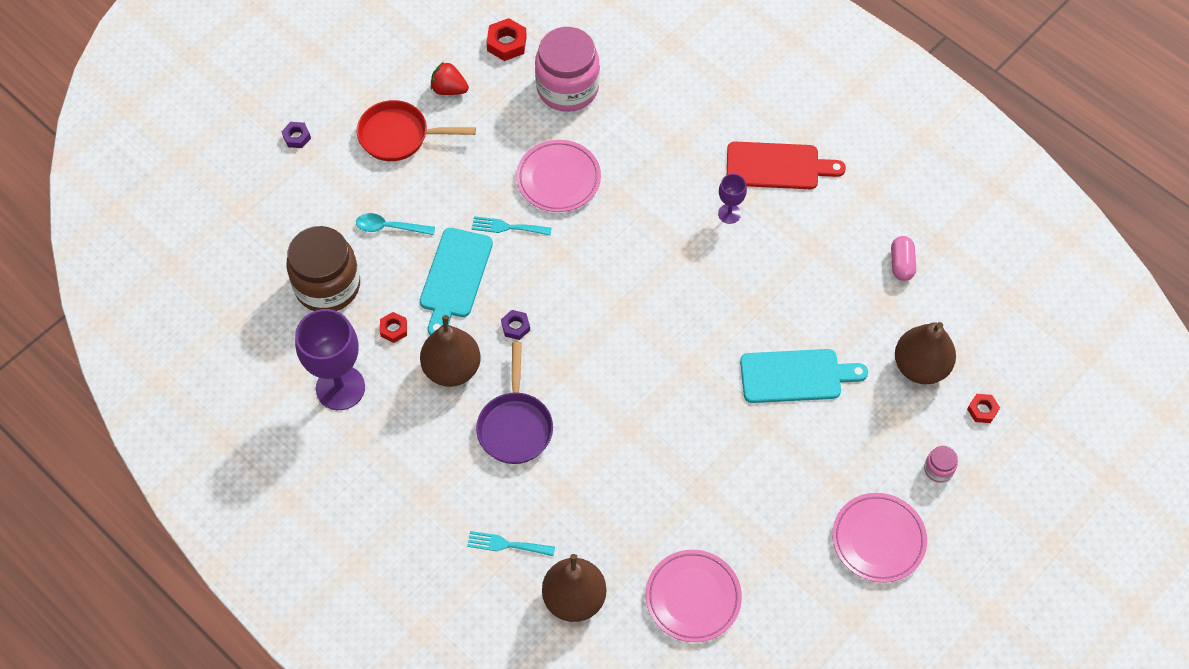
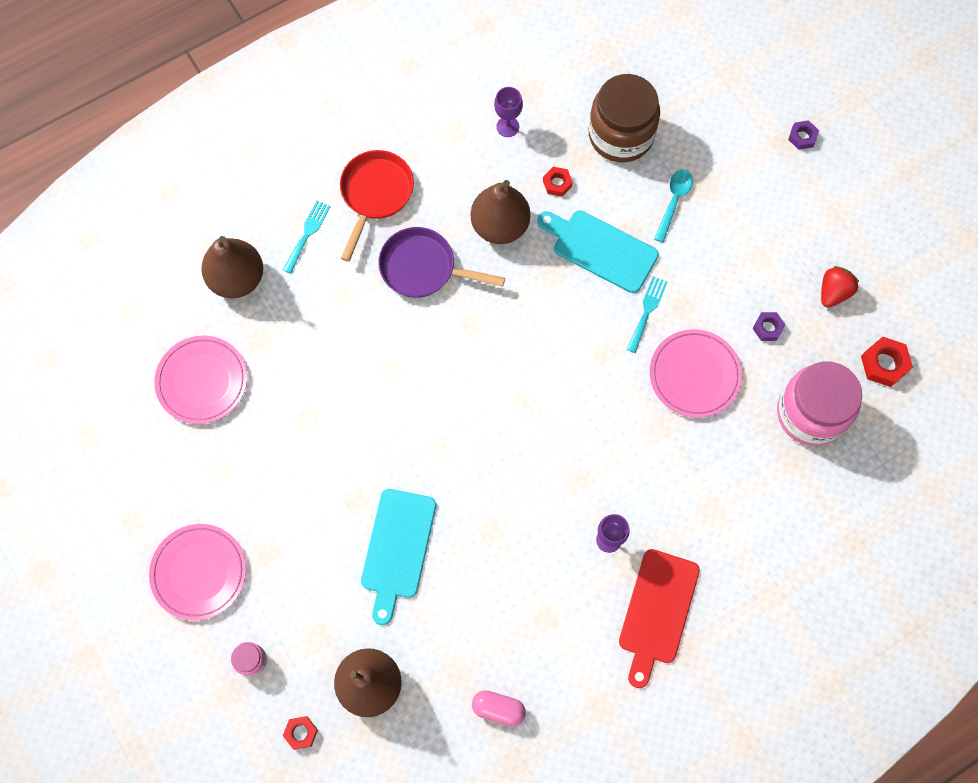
camera: 105 degrees right, 10 degrees up
purple goblet [295,309,365,410] -> purple goblet [494,87,523,137], size x0.49
red pan [357,100,476,161] -> red pan moved to [340,150,414,262]
purple nut [501,310,530,340] -> purple nut moved to [753,312,785,341]

